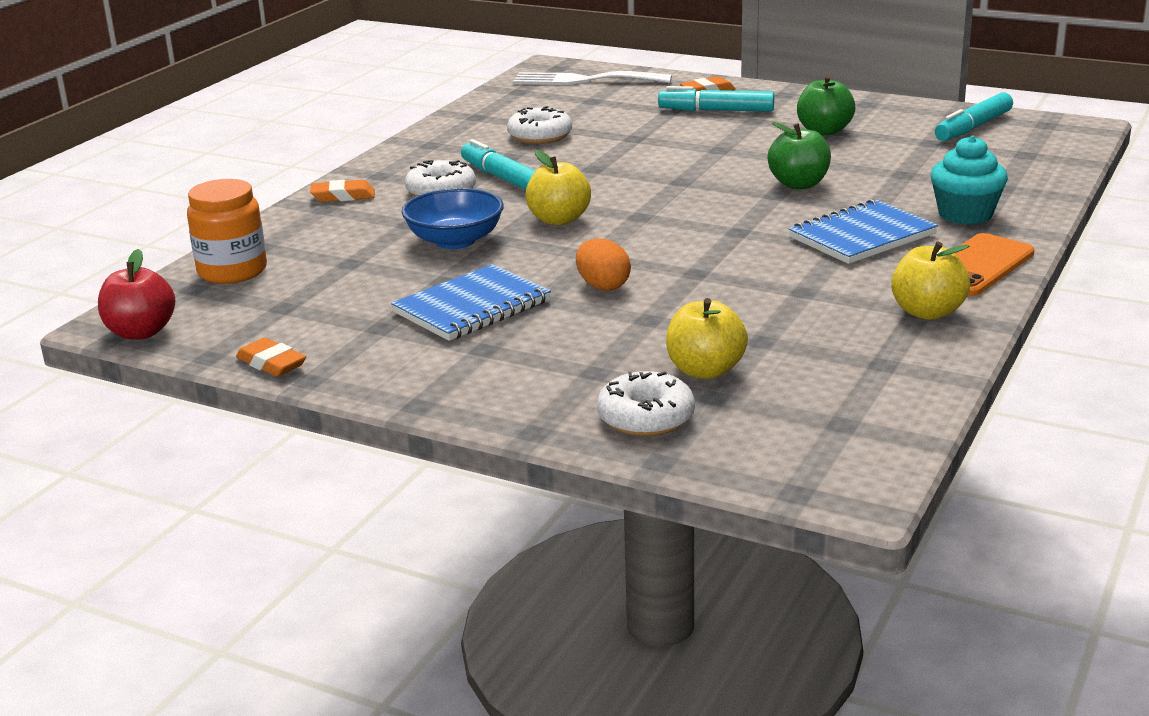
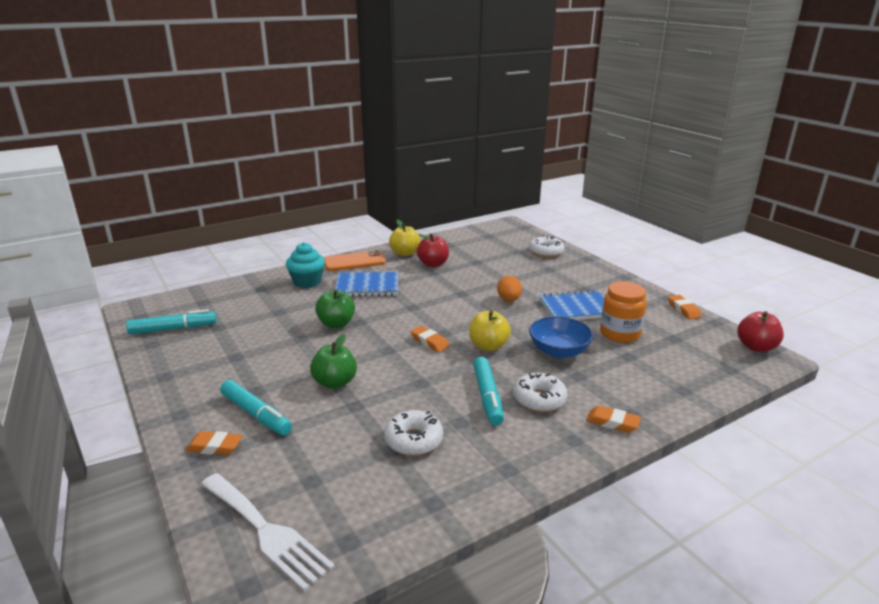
camera: 150 degrees left, 0 degrees up
orange jar [187,179,267,284] -> orange jar moved to [600,281,647,343]
yellow apple [666,298,748,379] -> none
green apple [797,75,855,136] -> green apple moved to [310,334,357,389]
none -> orange eraser [411,326,450,352]
none -> red apple [417,234,449,267]

